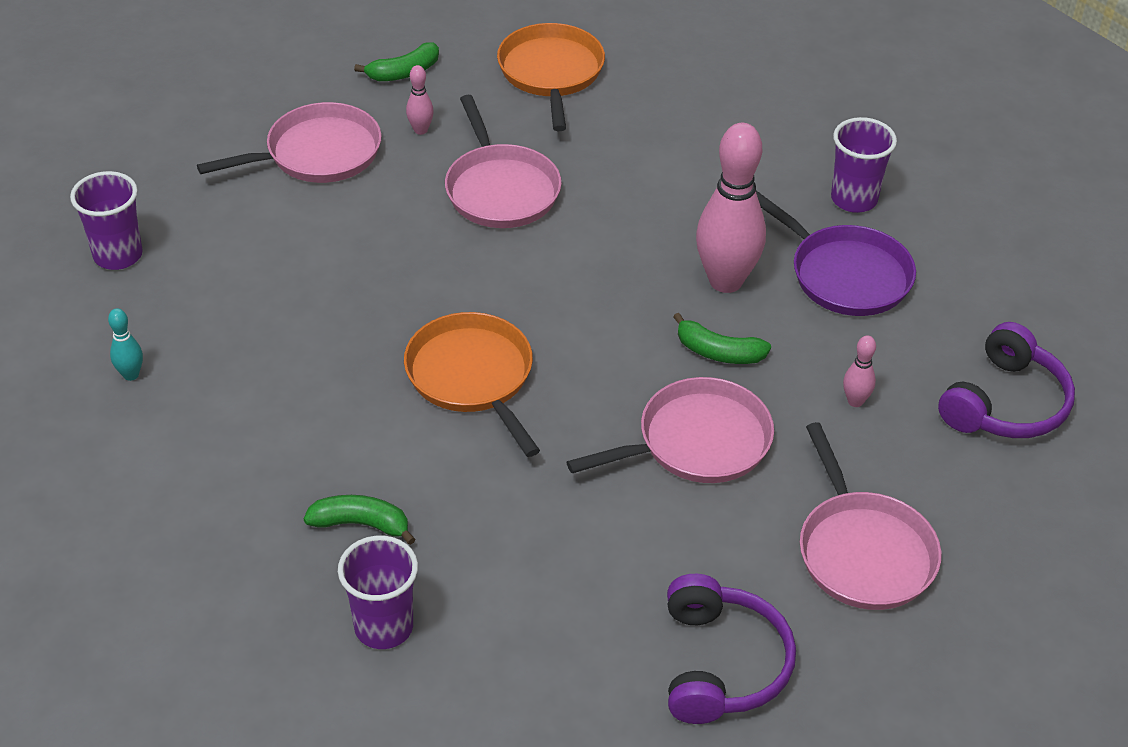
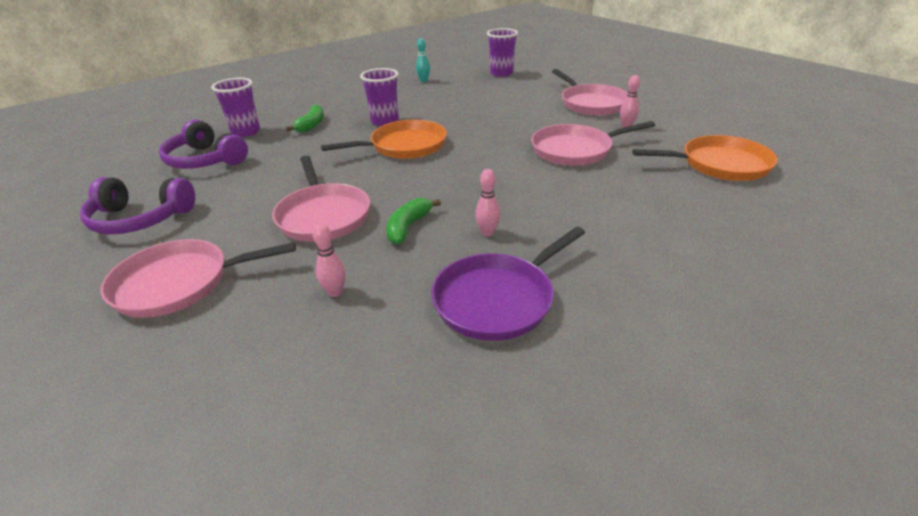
camera: 95 degrees right, 10 degrees down
green banana [354,43,439,81] -> none
pink bowling pin [696,123,766,293] -> pink bowling pin [475,169,500,237], size x0.43
purple cup [831,117,897,213] -> purple cup moved to [360,68,399,126]
purple headphones [938,322,1075,438] -> purple headphones moved to [159,120,248,169]

